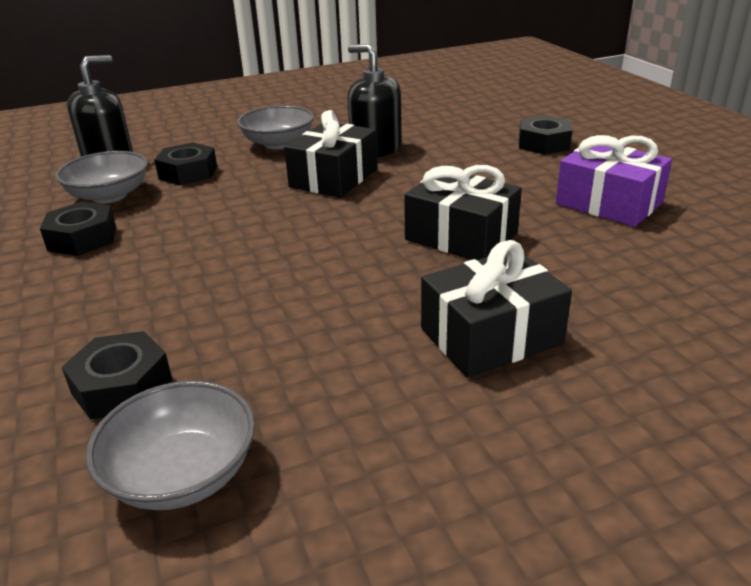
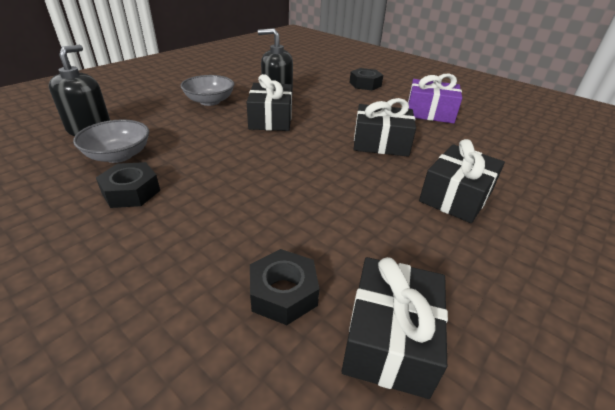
camera: 30 degrees left, 5 degrees up
grey bowl [86,381,255,510] -> black gift [341,257,448,399]
black nut [154,143,217,185] -> none

